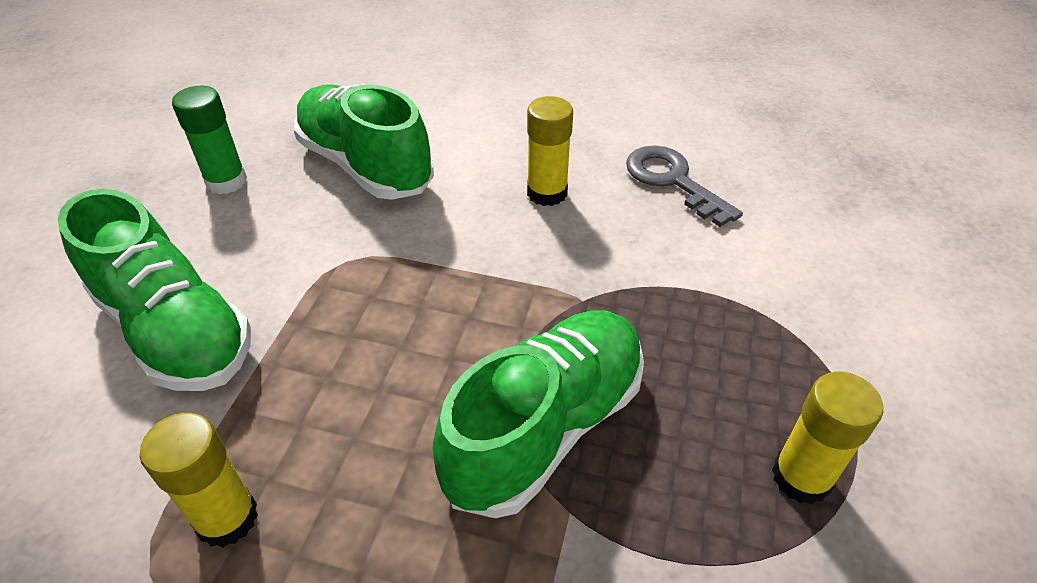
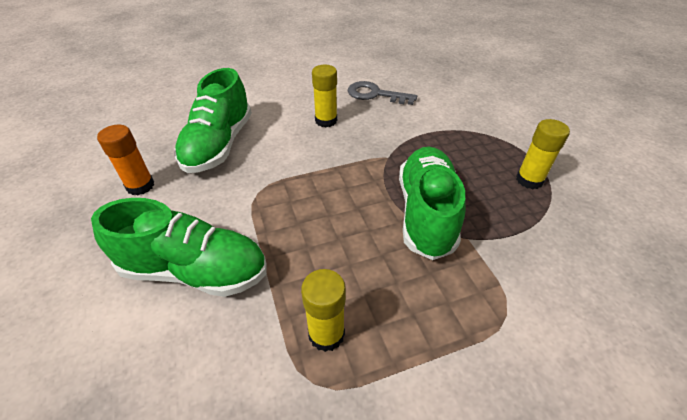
camera: 35 degrees left, 0 degrees up
green glue stick [172,86,247,194] -> orange glue stick [97,125,154,195]
green shoe [294,84,434,200] -> green shoe turned 90 degrees counterclockwise [174,68,252,173]

